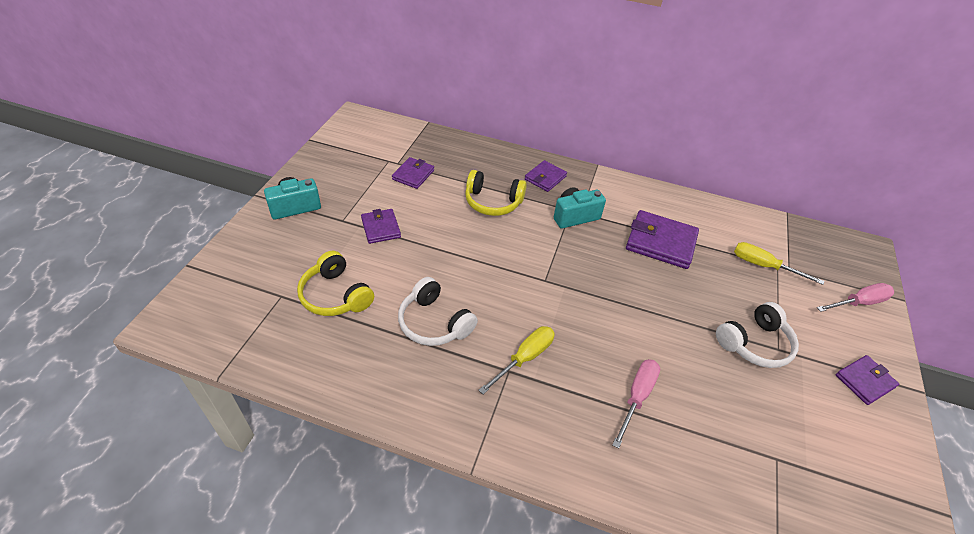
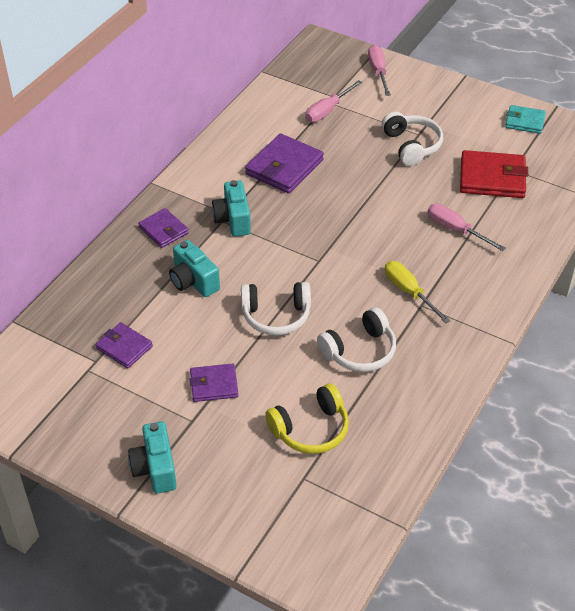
camera: 75 degrees left, 0 degrees up
yellow headphones [465,170,527,216] -> turquoise camera [169,240,220,297]
yellow screwdriver [734,242,824,285] -> pink screwdriver [305,80,362,122]
purple wallet [836,355,899,405] -> none
none -> white headphones [241,282,311,336]
none -> red wallet [460,150,528,198]
none -> turquoise wallet [505,105,546,134]

